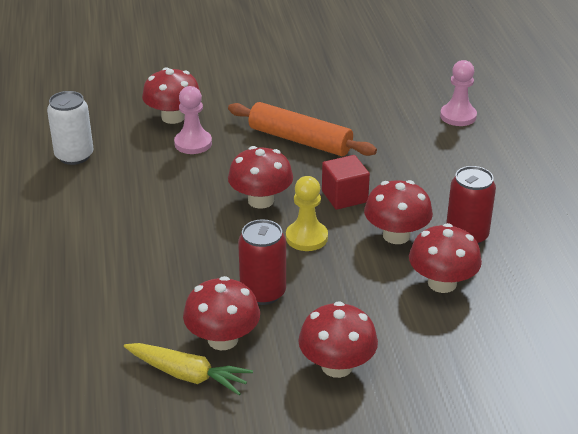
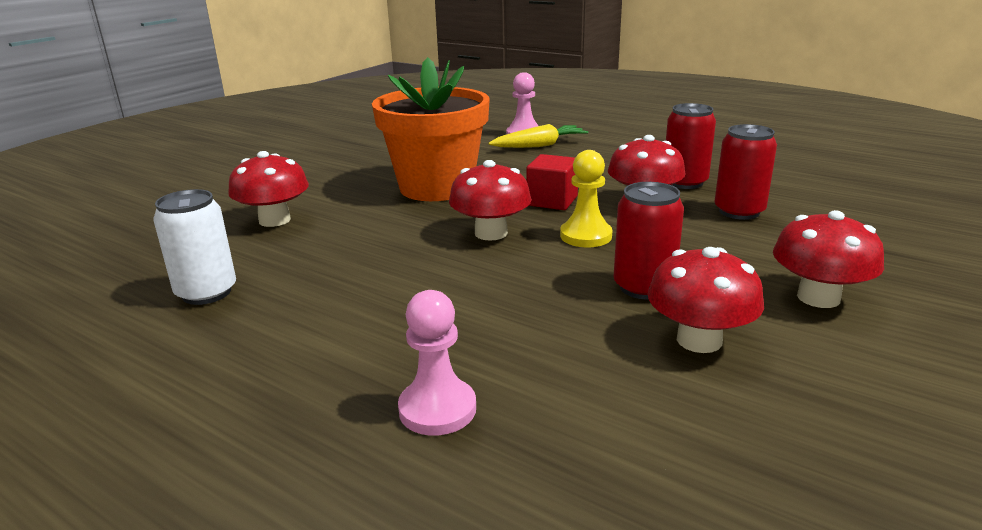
camera: 45 degrees left, 10 degrees down
yellow carrot [124,343,253,395] -> yellow carrot moved to [489,124,588,148]
pink pawn [174,86,212,154] -> pink pawn moved to [398,290,476,435]
orange rolling pin [228,102,377,156] -> orange flower pot [372,57,489,201]
red mushroom [409,223,482,293] -> red can [714,124,777,220]

